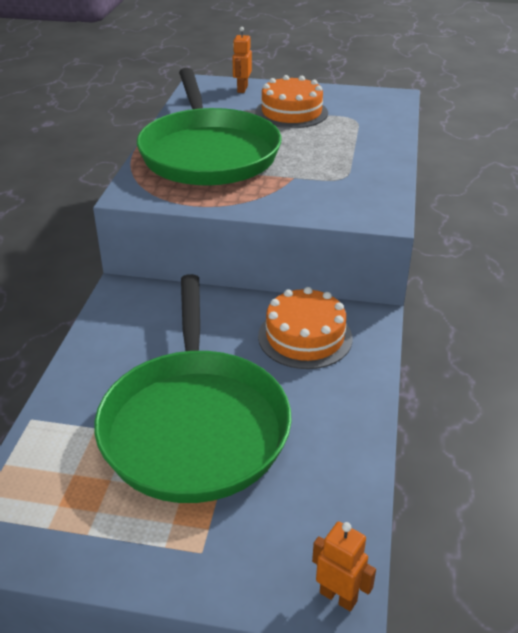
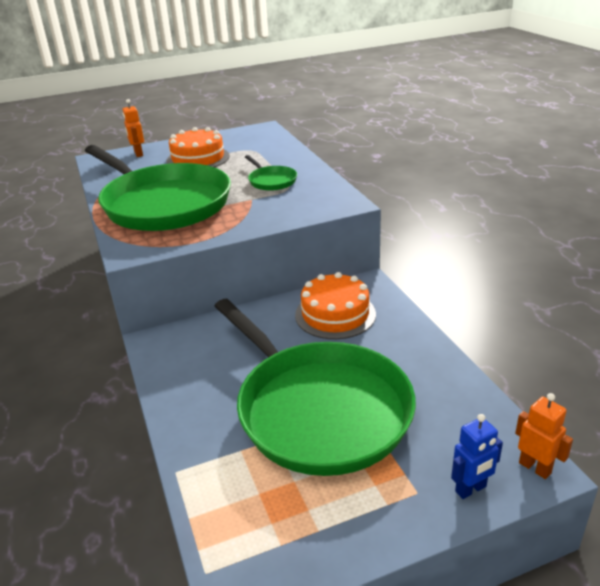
camera: 30 degrees left, 5 degrees down
orange robot [312,522,376,611] -> orange robot turned 45 degrees clockwise [515,393,573,479]
none -> green pan [245,155,297,191]
none -> blue robot [451,414,503,499]

